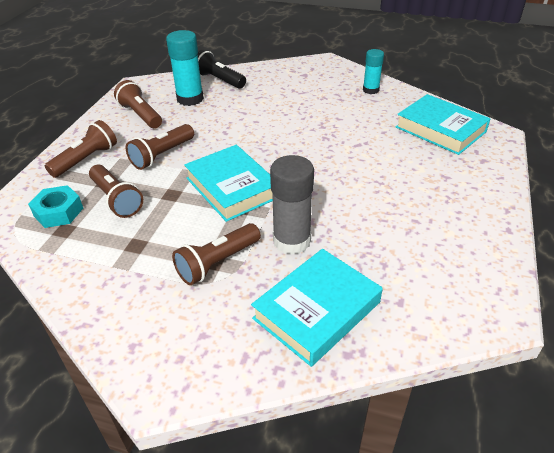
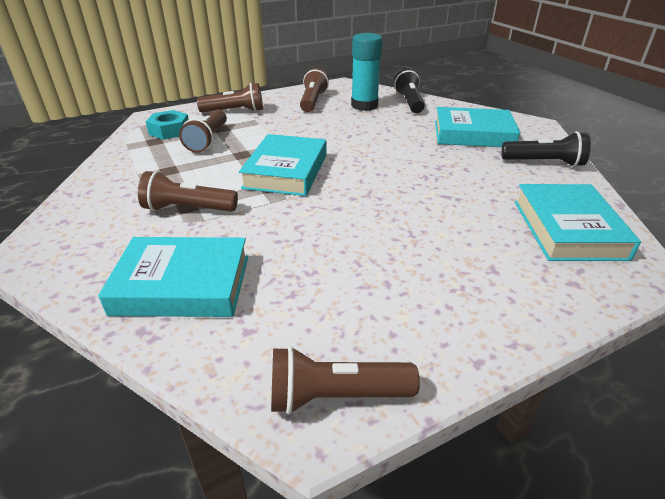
camera: 45 degrees right, 5 degrees down
brown flashlight [126,124,194,170] -> brown flashlight moved to [271,346,420,414]
grey glue stick [270,155,314,255] -> none
turquoise glue stick [363,49,384,94] -> black flashlight [501,131,591,167]
none -> turquoise book [435,107,520,147]

